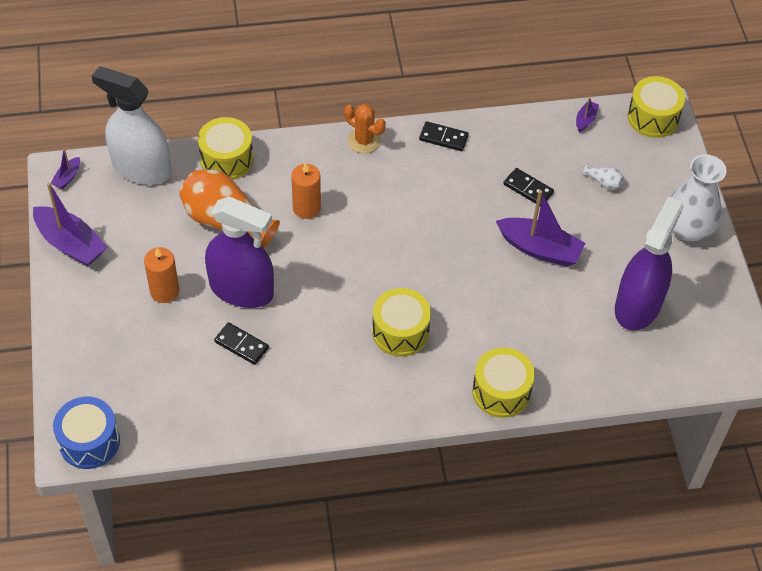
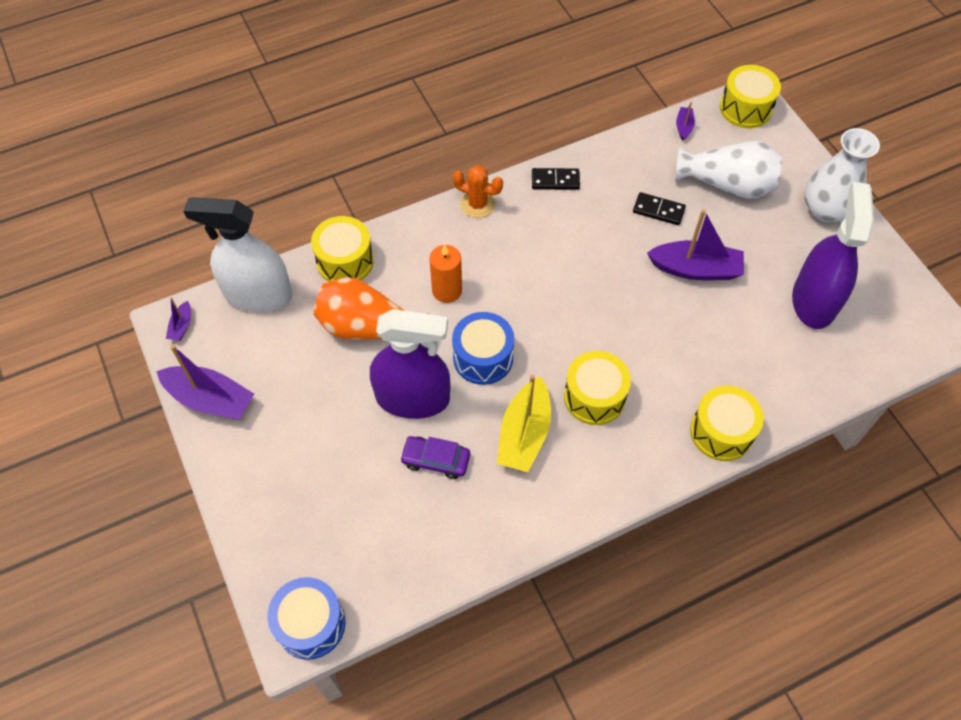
camera: 15 degrees left, 5 degrees up
orange candle [144,247,179,303] -> none
black domino [214,322,269,365] -> purple car [400,436,470,479]
white vase [583,163,624,190] -> white vase [675,141,782,199], size x2.46
none -> blue drum [452,312,514,385]
none -> yellow boat [497,375,551,472]

